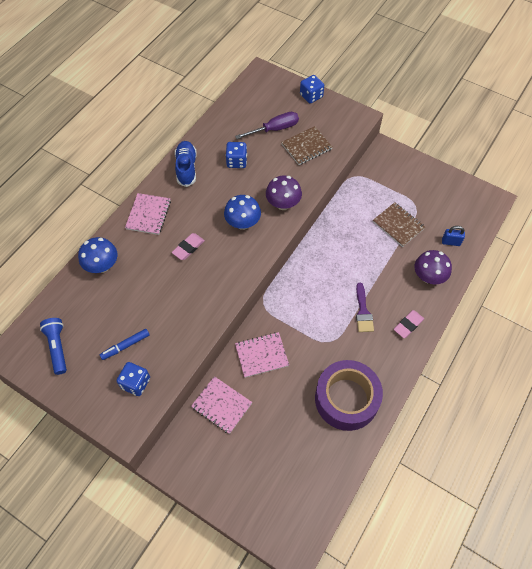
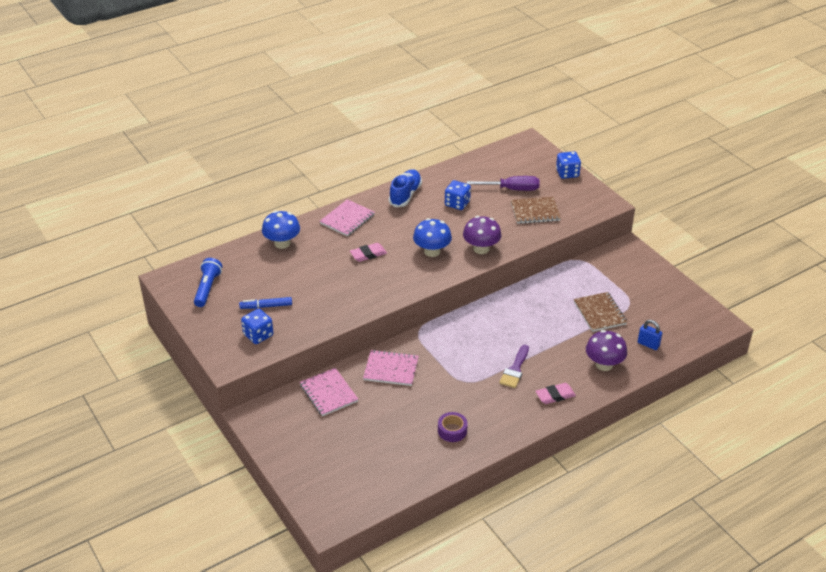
camera: 25 degrees right, 20 degrees down
purple tape [315,360,383,431] -> purple tape [438,412,468,442], size x0.42

